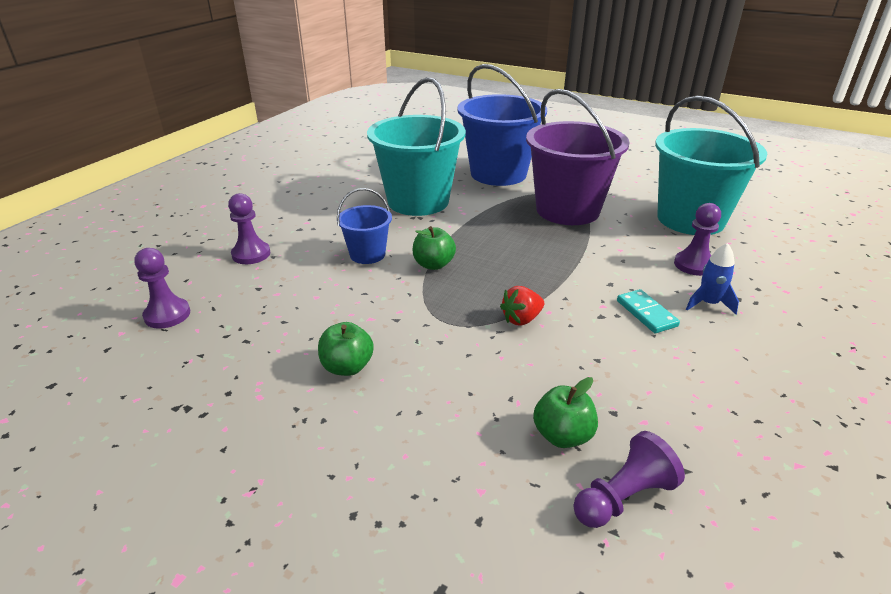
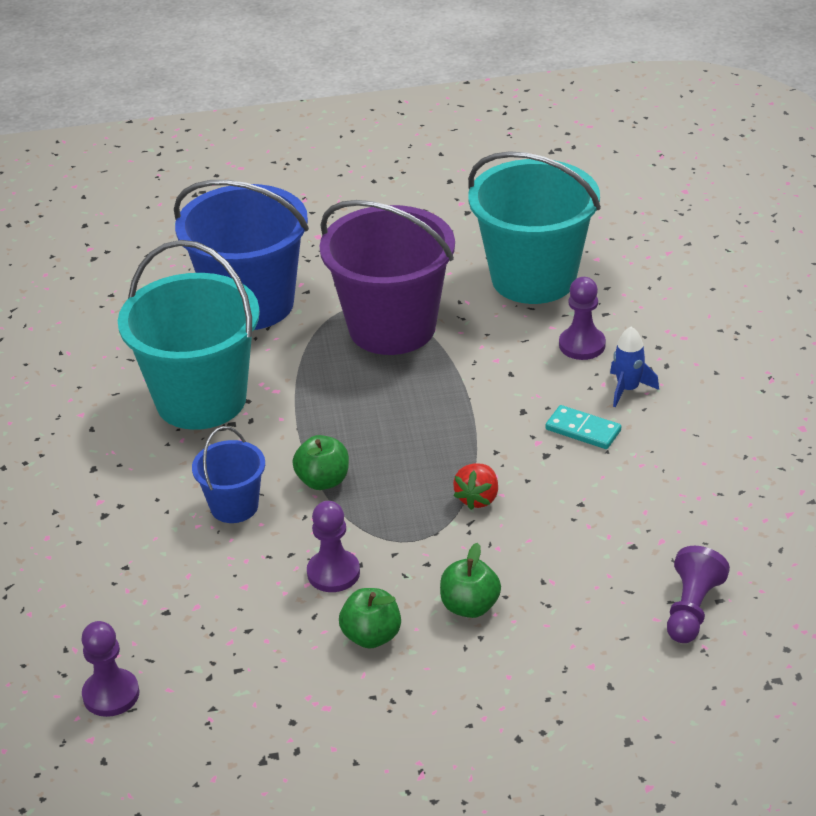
camera: 35 degrees left, 5 degrees up
purple pawn [228,193,270,264] -> purple pawn moved to [307,501,360,592]
green apple [533,377,598,448] -> green apple moved to [440,543,501,618]

